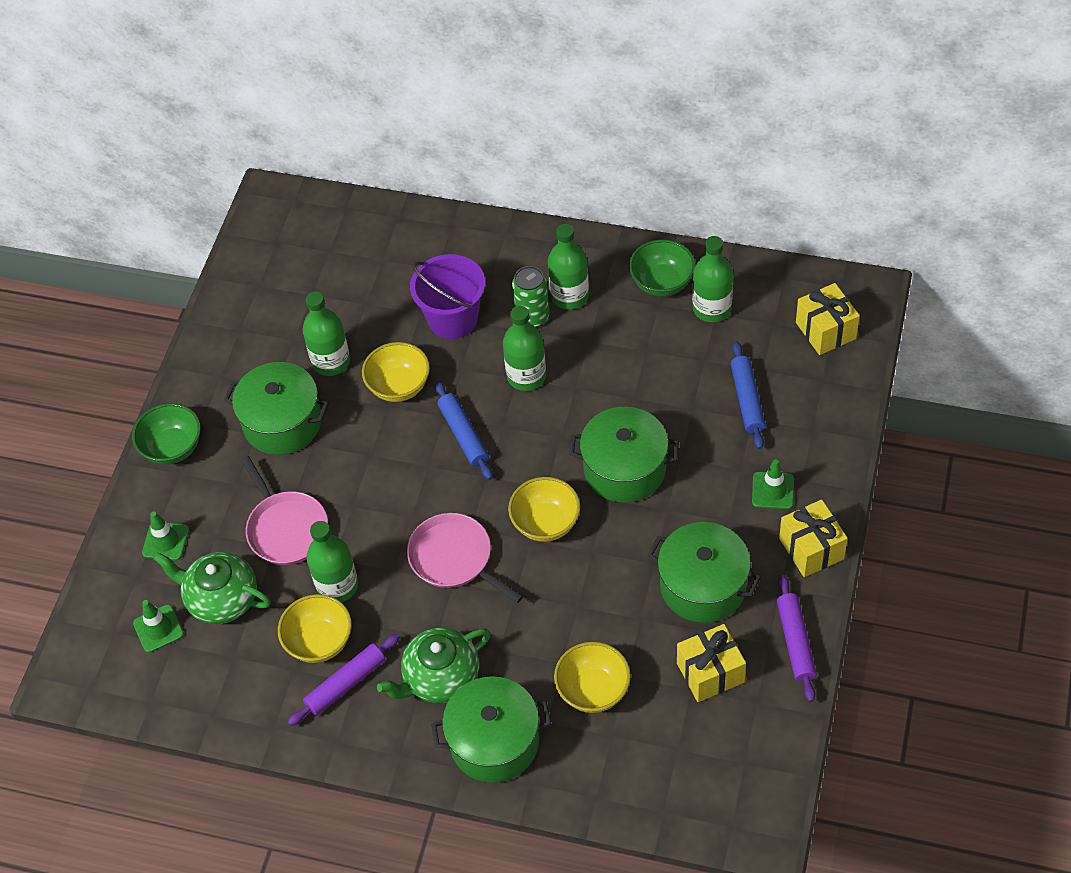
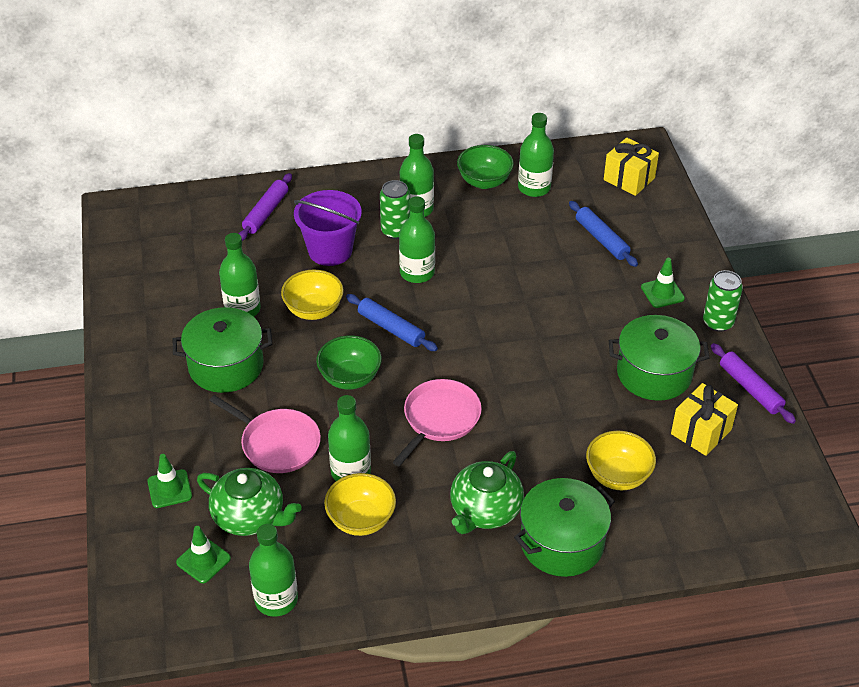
camera: 30 degrees left, 10 degrees down
green bowl [132,403,201,465] -> green bowl moved to [316,335,382,390]
green teapot [153,552,271,624] -> green teapot turned 150 degrees counterclockwise [197,468,302,536]
purple rolling pin [288,634,400,726] -> purple rolling pin moved to [239,173,292,241]
pink pan [407,513,523,603] -> pink pan turned 105 degrees clockwise [393,379,482,467]
yellow bowl [508,477,580,542] -> none
green pot [569,407,679,503] -> none
yellow gift [779,499,848,577] -> green can [703,270,743,332]
none -> green bottle [249,524,298,617]

